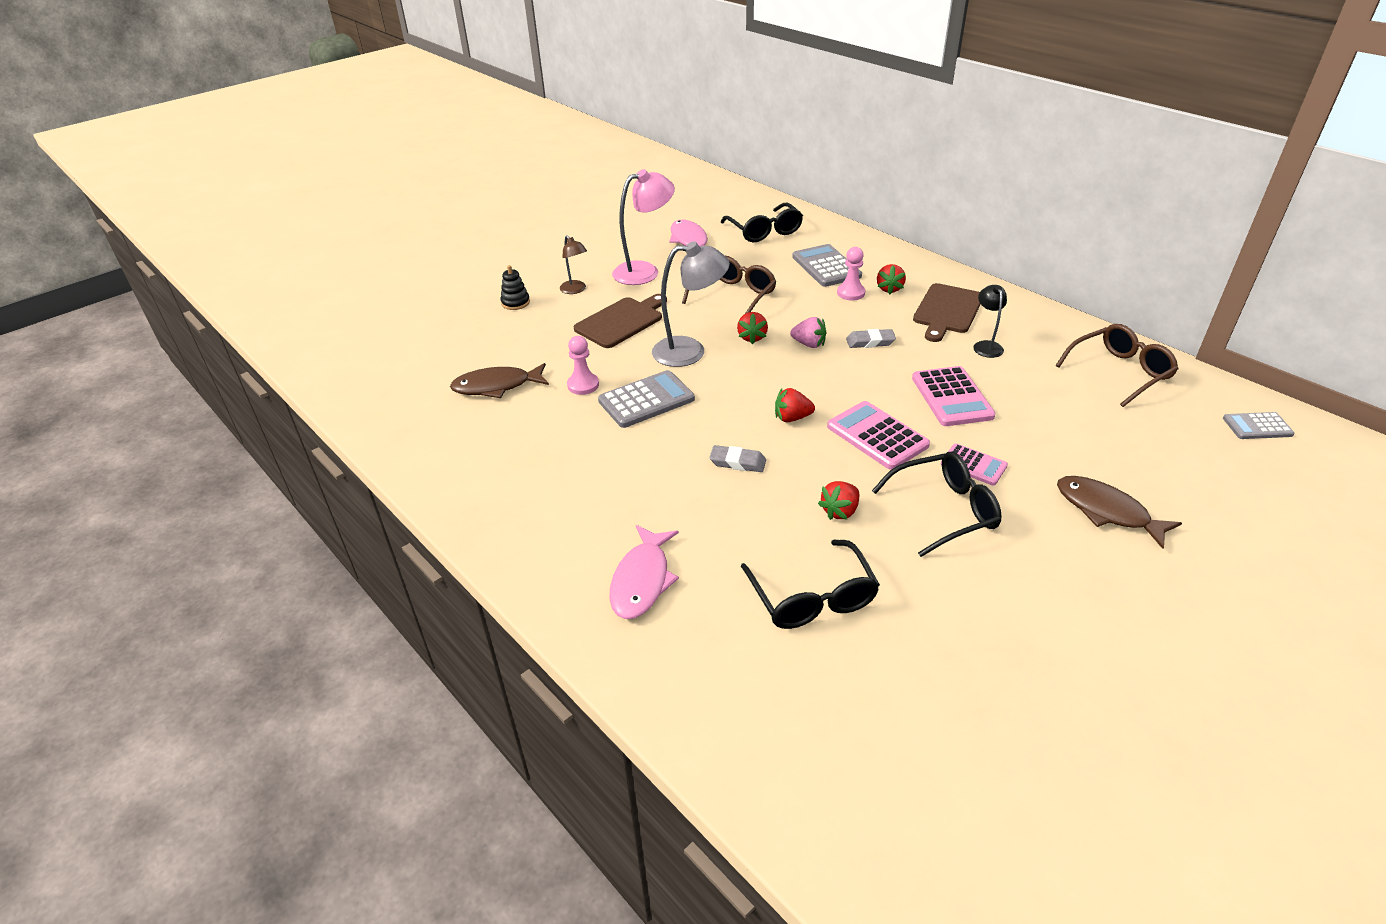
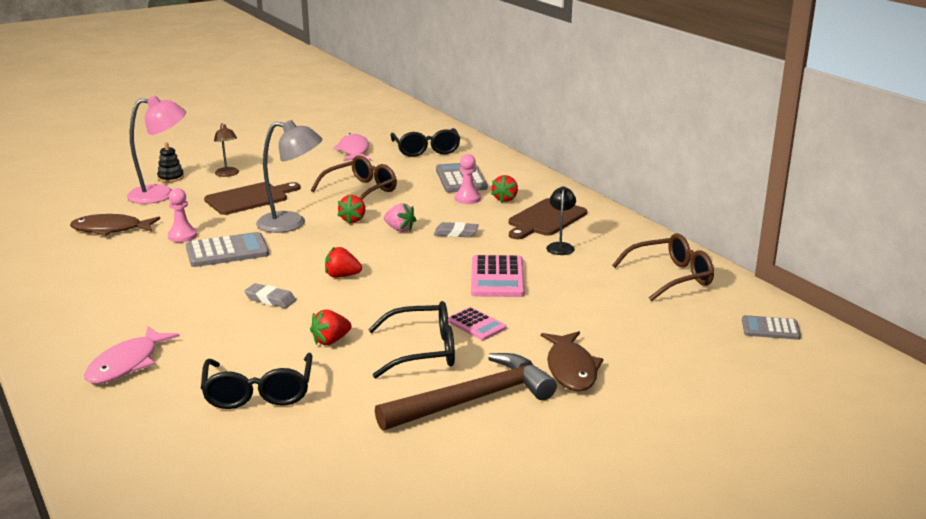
camera: 10 degrees right, 15 degrees down
pink lamp [612,169,675,285] -> pink lamp moved to [127,96,186,204]
pink calculator [827,401,930,470] -> none
brown fish [1057,476,1182,549] -> brown fish turned 150 degrees counterclockwise [541,331,603,392]
none -> brown hammer [375,353,557,431]

